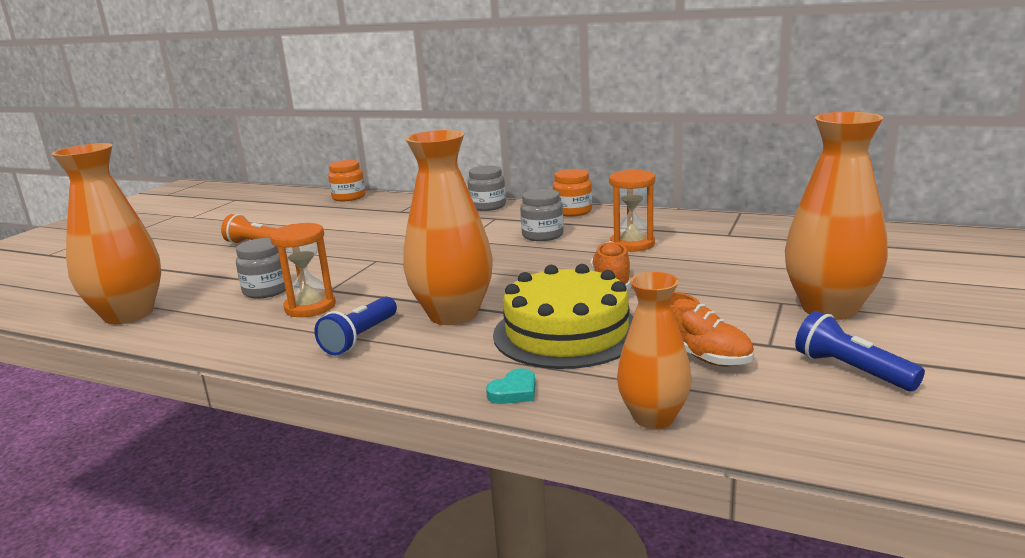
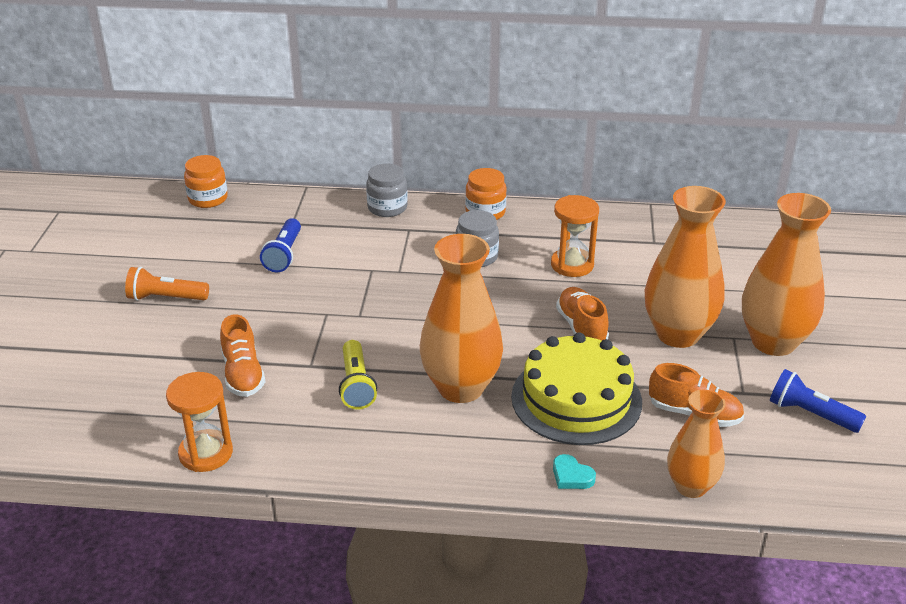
camera: 20 degrees left, 15 degrees up
orange vase [52,143,161,324] -> orange vase moved to [645,186,726,348]
grey jar [236,238,286,299] -> orange shoe [220,314,265,397]
orange hourglass [270,223,336,317] -> orange hourglass moved to [166,372,233,472]
blue flashlight [314,296,397,355] -> blue flashlight moved to [260,218,301,272]
turquoise heart [486,368,536,404] -> turquoise heart turned 105 degrees clockwise [553,454,596,489]
none -> yellow flashlight [339,340,377,409]

